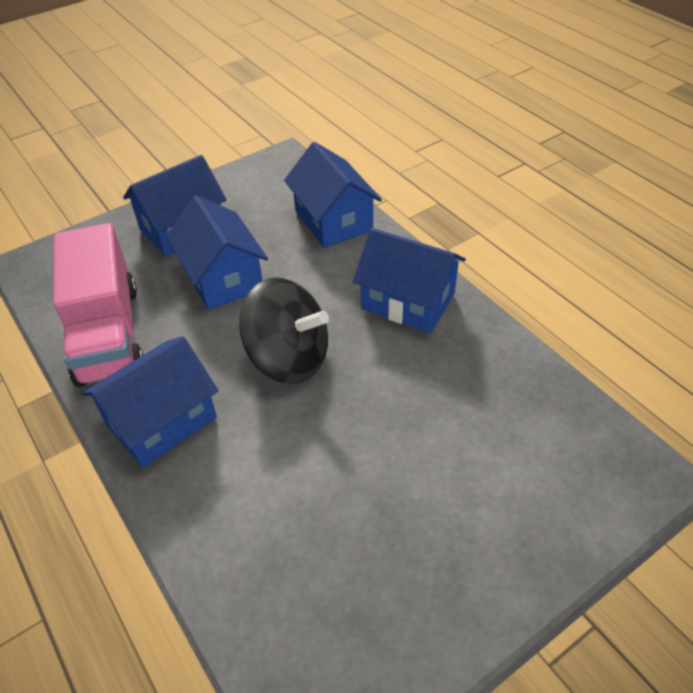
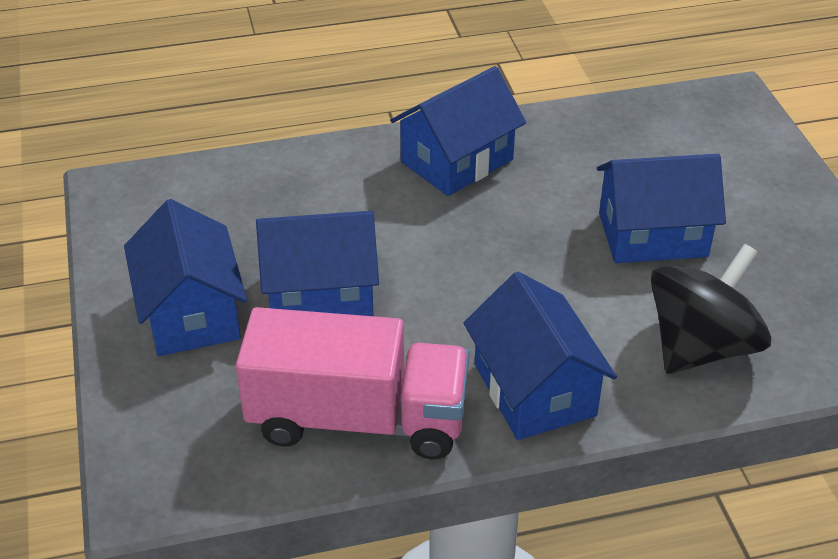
camera: 70 degrees left, 5 degrees down
black spinning top [239,278,329,384] -> black spinning top moved to [650,244,771,374]
blue house [284,142,382,248] -> blue house moved to [597,154,726,263]

